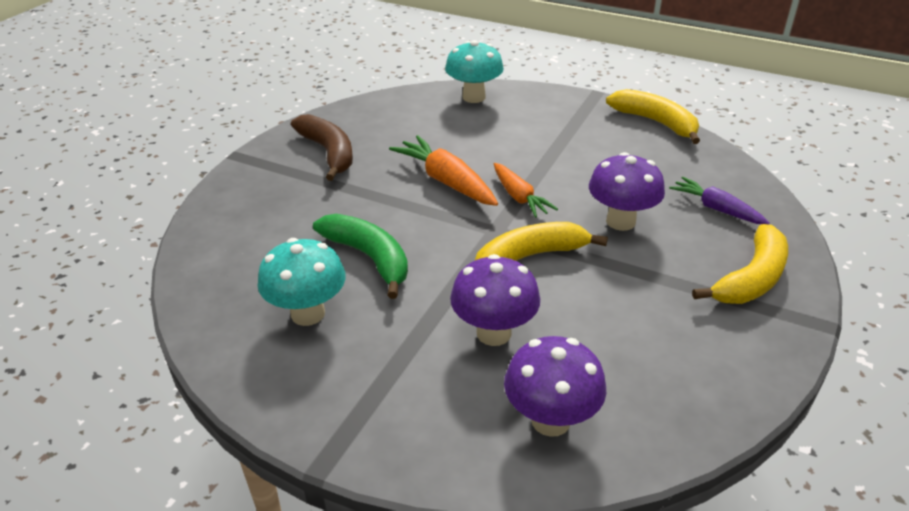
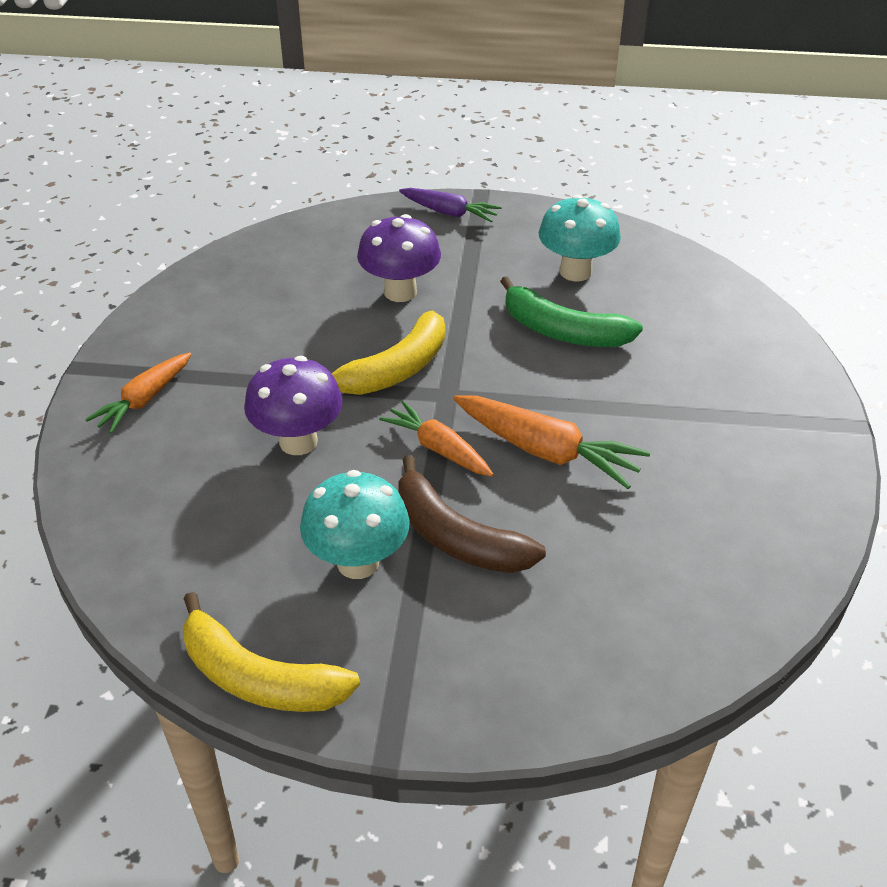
camera: 160 degrees right, 5 degrees up
brown banana [291,114,353,181] -> brown banana moved to [398,455,546,573]
turquoise mushroom [445,40,504,103] -> turquoise mushroom moved to [300,470,410,579]
purple mushroom [504,336,606,437] -> none
purple carrot [669,177,770,224] -> purple carrot moved to [399,188,502,222]
yellow banana [692,224,788,304] -> orange carrot [85,352,191,434]

